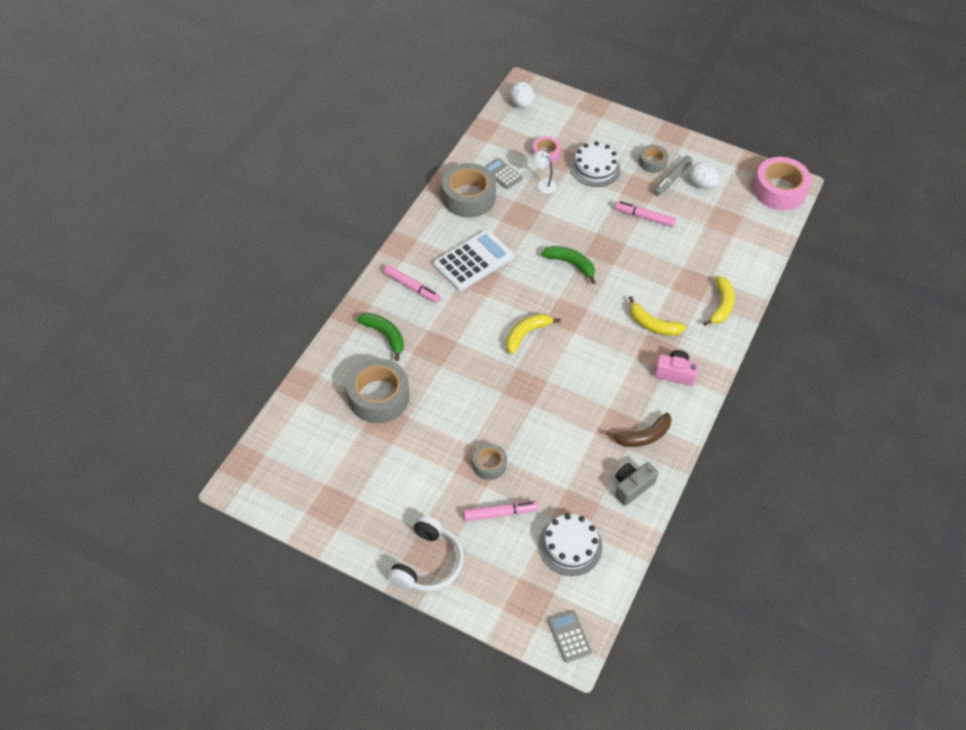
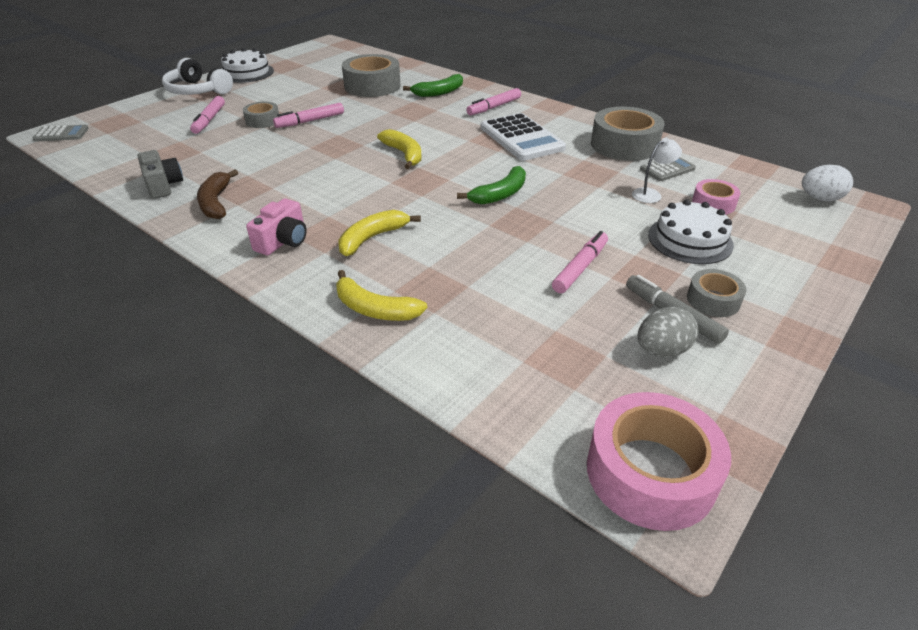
camera: 105 degrees right, 15 degrees down
white cake [538,514,603,576] -> white cake moved to [221,48,274,83]
white egg [690,162,719,189] -> grey egg [637,307,699,357]
none -> pink marker [273,103,344,128]

